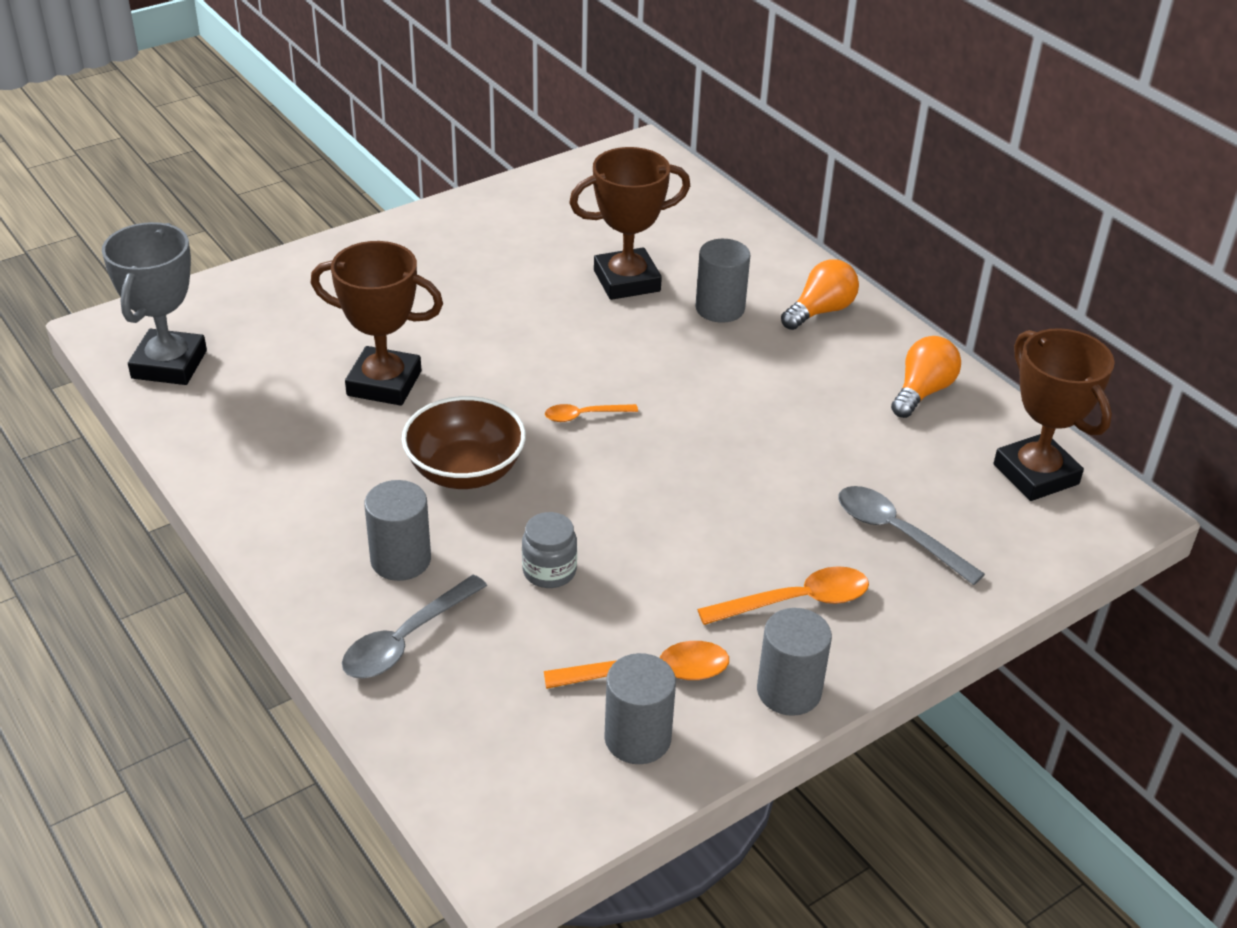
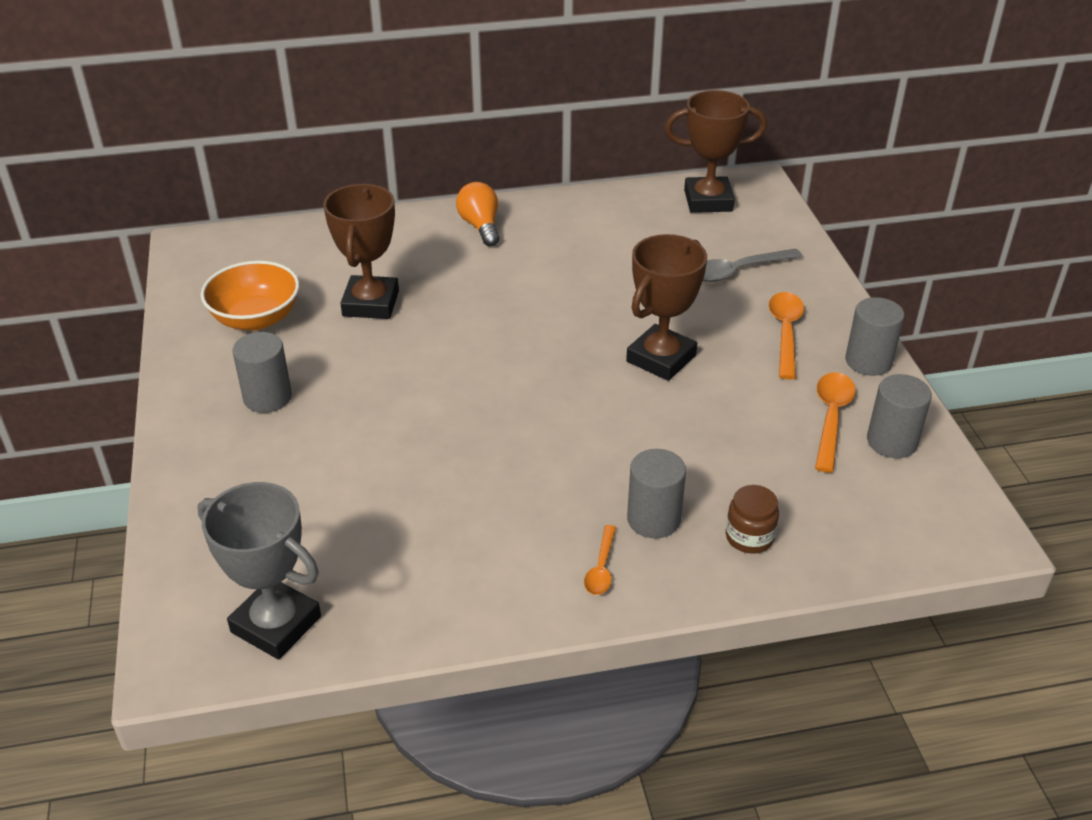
camera: 65 degrees left, 0 degrees up
brown trophy [311,241,443,406] -> brown trophy moved to [626,234,707,381]
grey spoon [342,575,487,678] -> brown jar [726,485,779,554]
brown bowl [402,396,526,489] -> none
grey jar [522,512,577,588] -> none
orange spoon [545,404,638,422] -> orange spoon moved to [584,525,616,595]
grey cylinder [696,239,750,323] -> grey cylinder moved to [232,332,292,413]
orange light bulb [891,336,961,418] -> none
none -> orange bowl [201,261,300,331]

